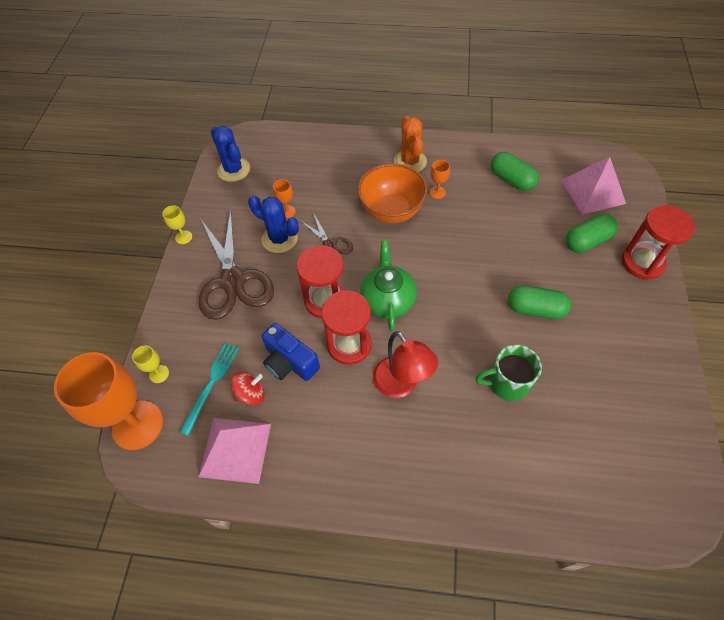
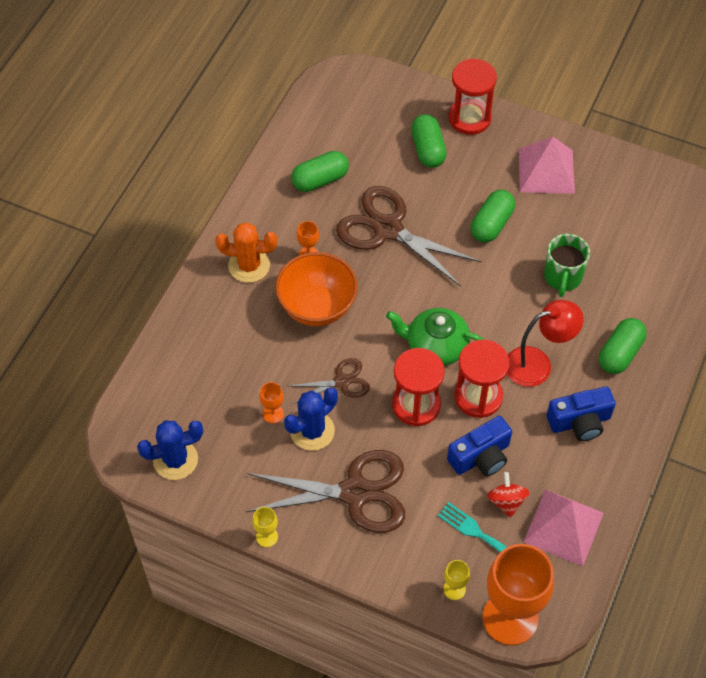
camera: 75 degrees left, 0 degrees up
pink pyramid [561,157,626,215] -> pink pyramid moved to [519,137,575,194]
none -> brown scissors [336,186,481,287]
none -> blue camera [547,386,616,441]
none -> green capsule [599,318,647,374]

